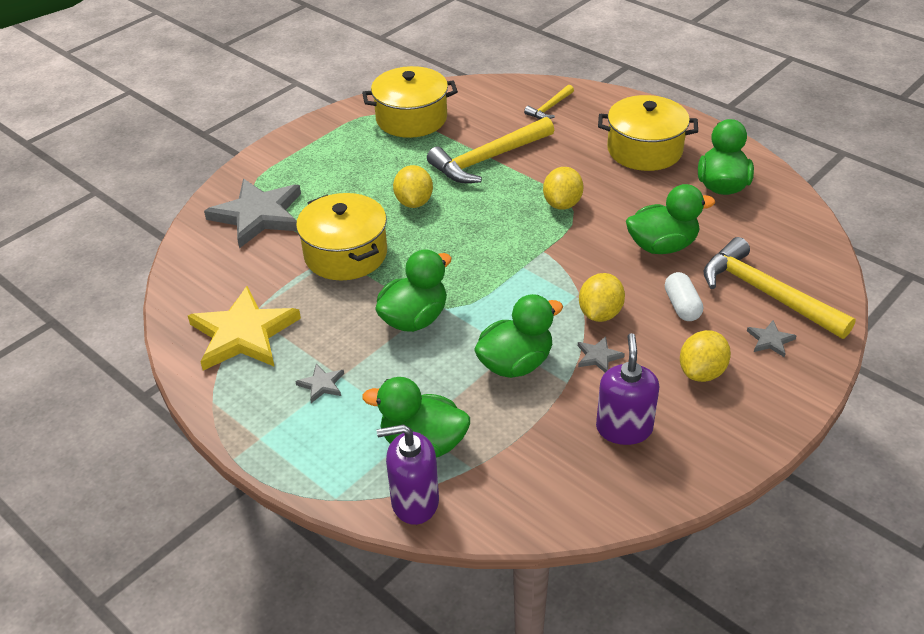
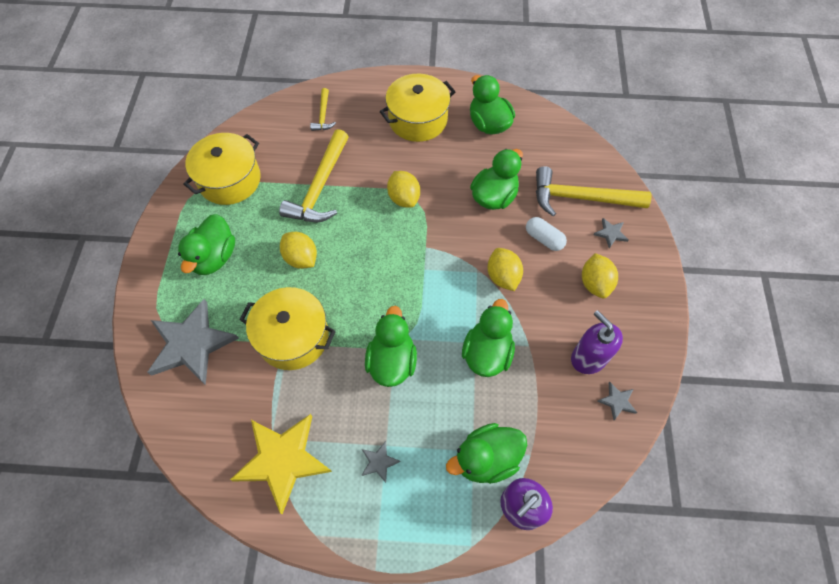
camera: 40 degrees left, 20 degrees up
grey star [578,336,625,372] -> grey star moved to [597,382,637,420]
none -> green duck [178,214,235,275]

